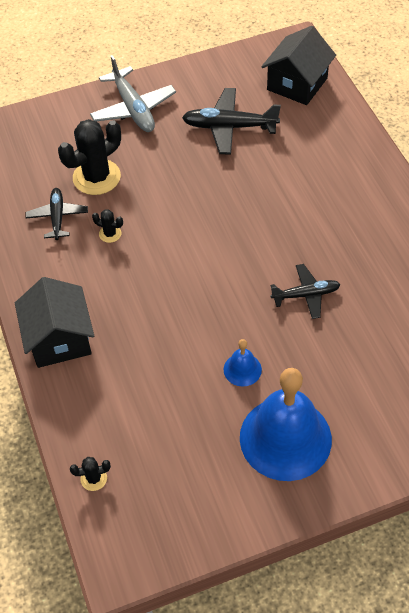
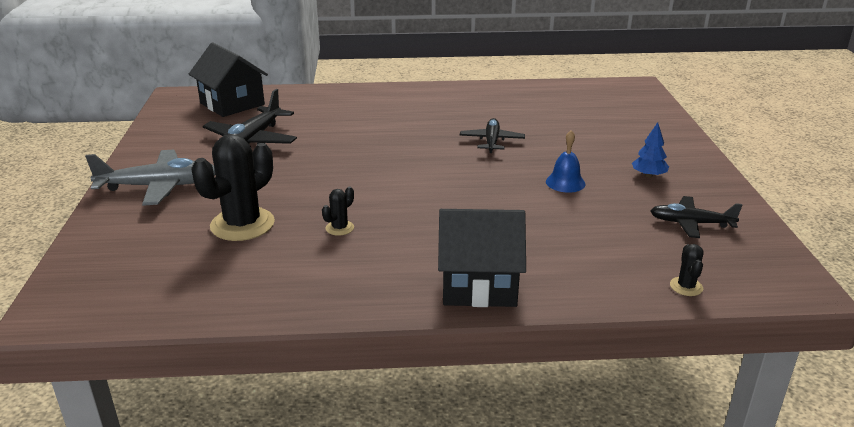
camera: 75 degrees left, 25 degrees down
black plane [26,188,88,240] -> black plane moved to [650,196,742,238]
black cactus [58,119,121,195] -> black cactus turned 60 degrees clockwise [191,134,275,241]
blue bell [240,368,332,481] -> blue tree [632,122,669,178]

